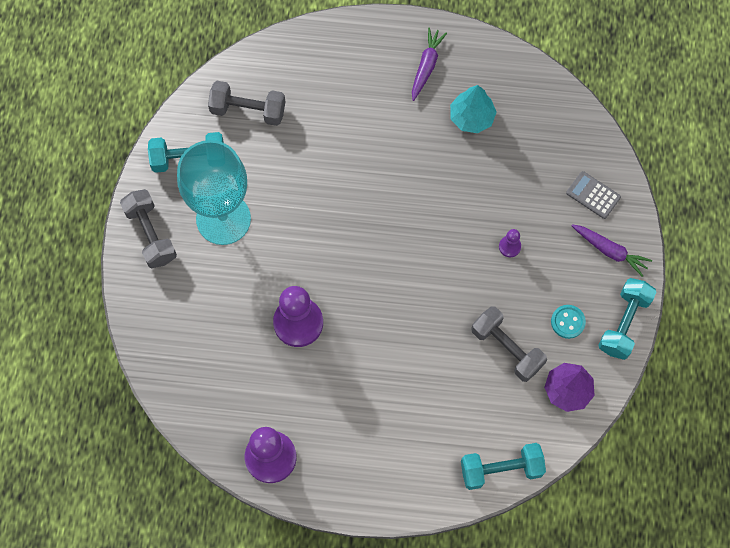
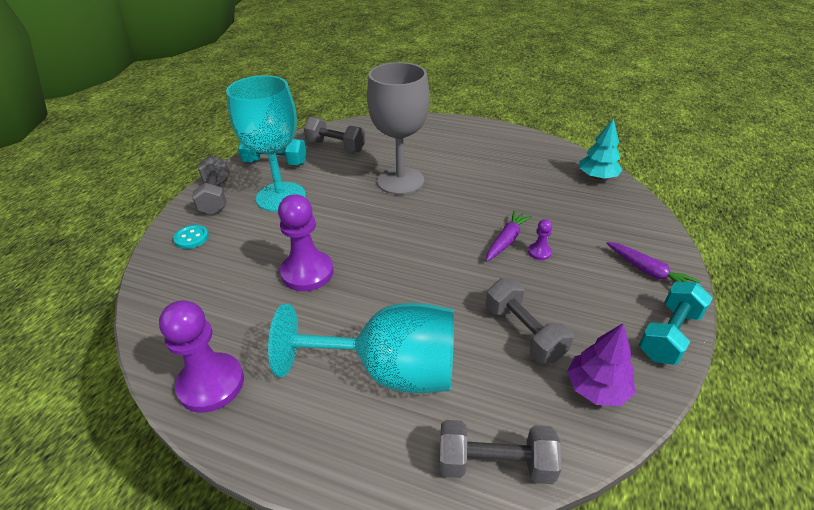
camera: 15 degrees right, 30 degrees down
purple carrot [412,27,447,101] -> purple carrot moved to [486,210,532,262]
turquoise tree [450,85,497,133] -> turquoise tree moved to [580,118,623,179]
turquoise dumbbell [461,443,546,490] -> grey dumbbell [439,420,562,484]
turquoise button [551,305,586,339] -> turquoise button moved to [173,225,209,249]
grey calculator [566,171,621,219] -> none
none -> turquoise goblet [268,303,454,393]
none -> grey goblet [367,62,430,195]

